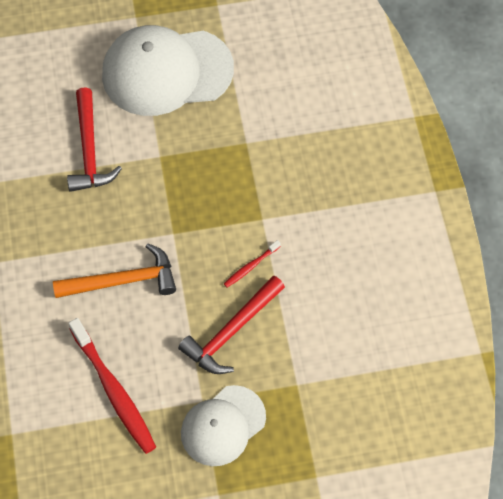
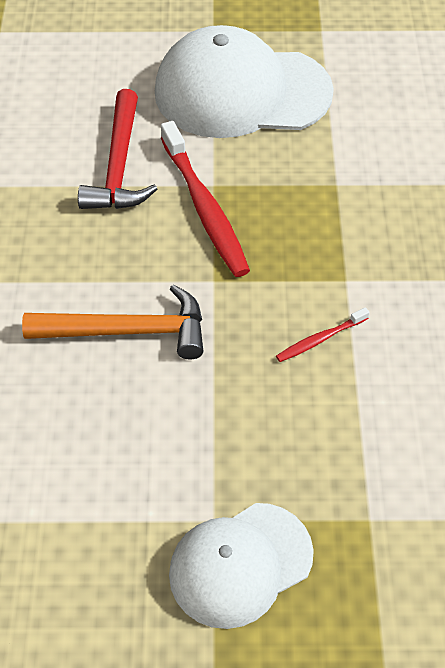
camera: 10 degrees right, 10 degrees down
red toothbrush [68,318,156,454] -> red toothbrush moved to [161,121,250,277]
red hammer [178,275,285,374] -> none

